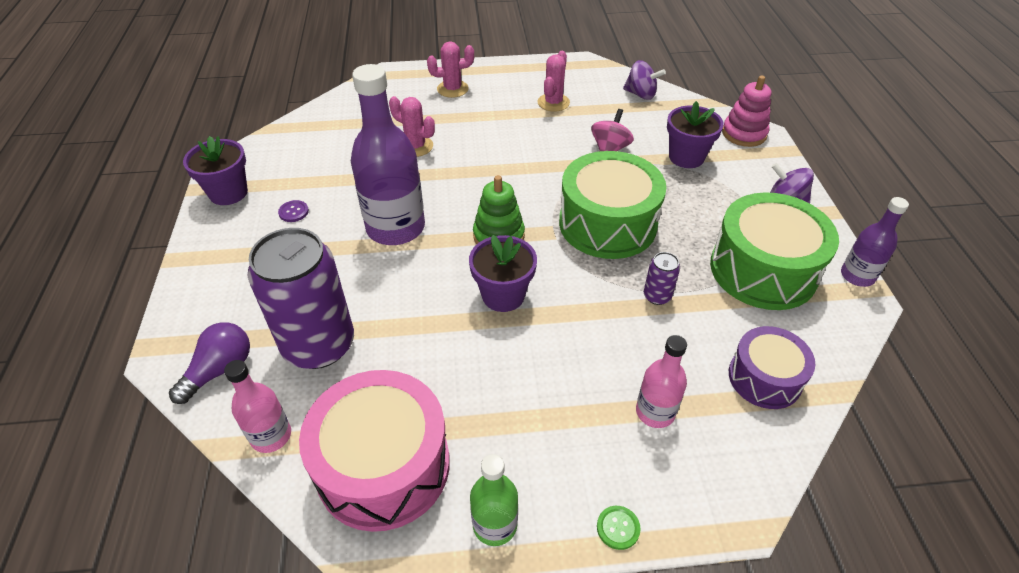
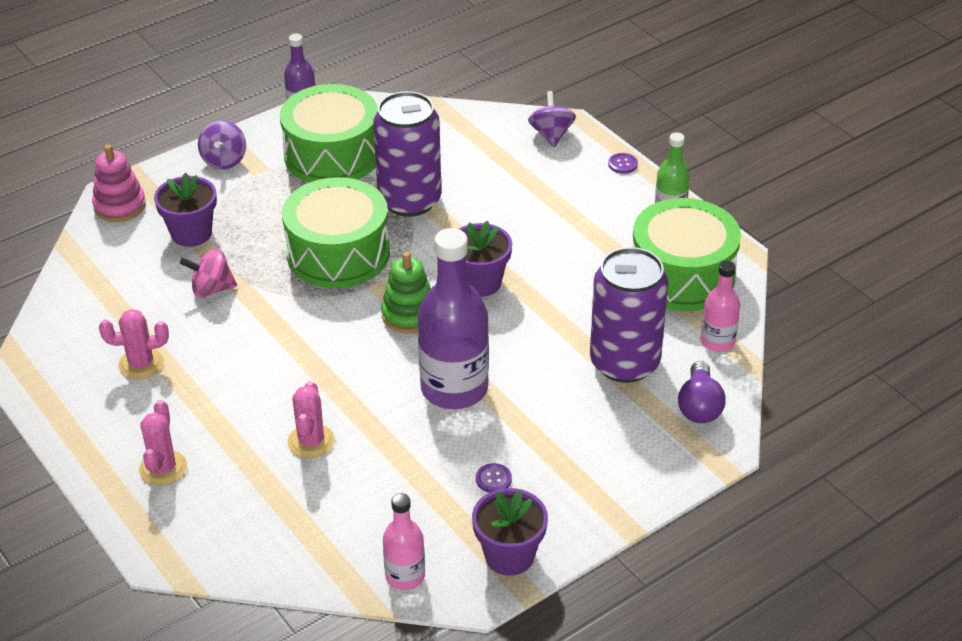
camera: 120 degrees left, 5 degrees down
purple light bulb [169,322,250,404] -> purple light bulb turned 90 degrees counterclockwise [678,361,726,423]
pink drum [299,370,450,532] -> green drum [632,198,741,311]
pink cactus [427,41,474,98] -> pink cactus turned 45 degrees clockwise [139,400,187,486]
green button [597,506,641,550] -> purple button [608,153,638,174]
purple spinning top [623,60,666,100] -> purple spinning top moved to [528,91,576,147]
pink bottle [636,335,687,428] -> pink bottle moved to [383,493,425,590]
purple can [644,252,680,305] -> purple can [373,91,441,217], size x2.42
purple drum [729,326,816,409] -> none

